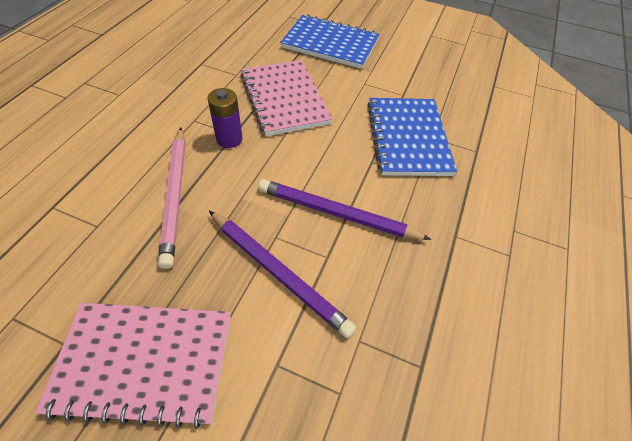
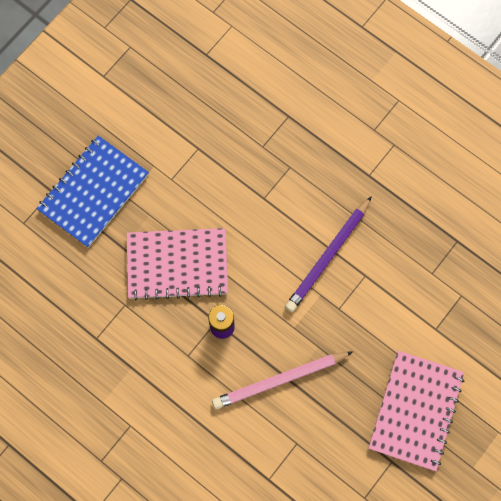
camera: 70 degrees left, 20 degrees up
pink pencil [158,128,185,269] -> pink pencil turned 150 degrees clockwise [212,351,353,409]
purple pencil [209,211,356,338] -> none
blue notebook [368,98,457,176] -> none

